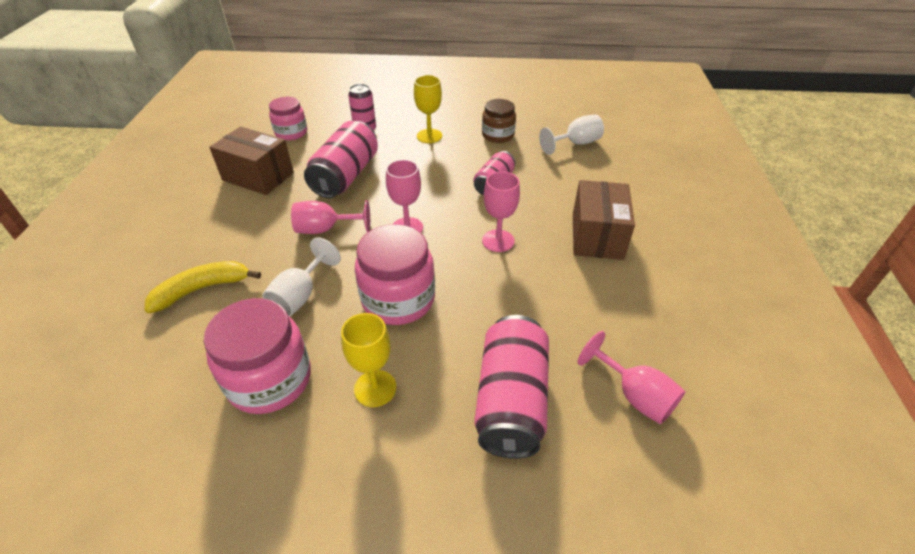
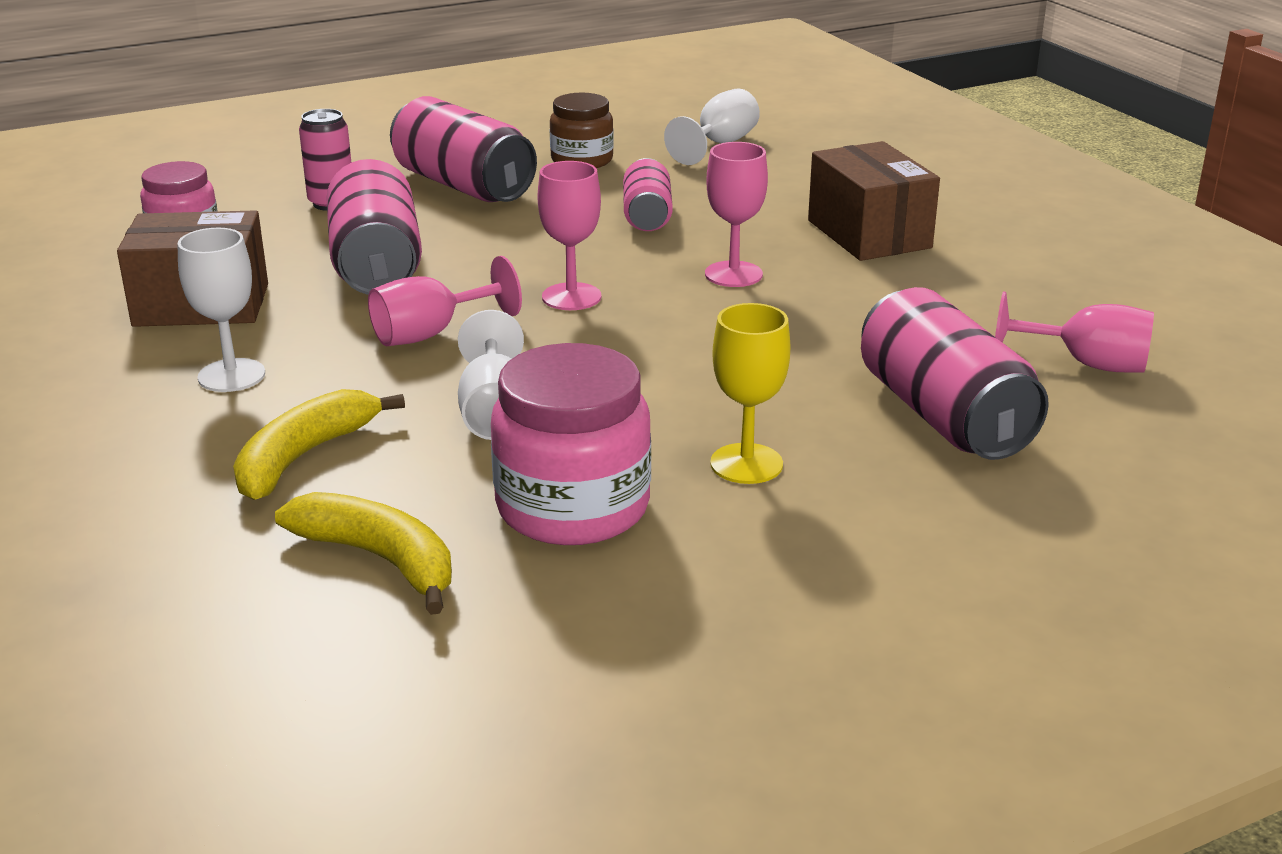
camera: 30 degrees left, 15 degrees down
pink jar [355,224,435,325] -> none
yellow goblet [414,75,442,143] -> pink can [390,96,537,202]
none -> white goblet [177,228,265,392]
none -> yellow banana [275,492,452,615]

